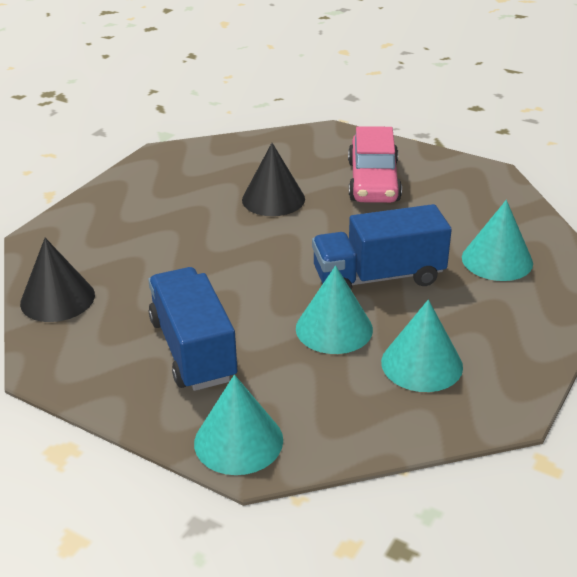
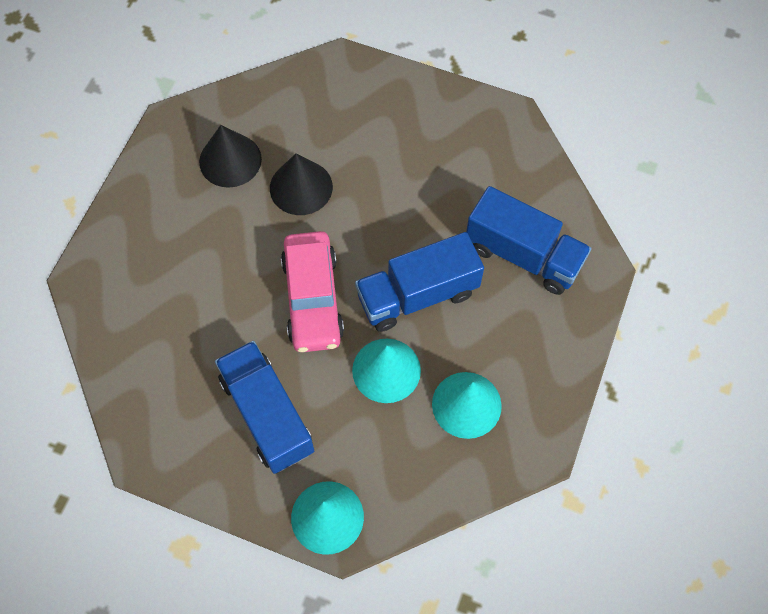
camera: 10 degrees left, 30 degrees up
black cone [20,238,95,322] -> black cone moved to [199,125,262,188]
pink car [348,126,402,203] -> pink car moved to [281,231,344,352]
turquoise cone [462,200,533,281] -> blue truck [466,186,591,295]

